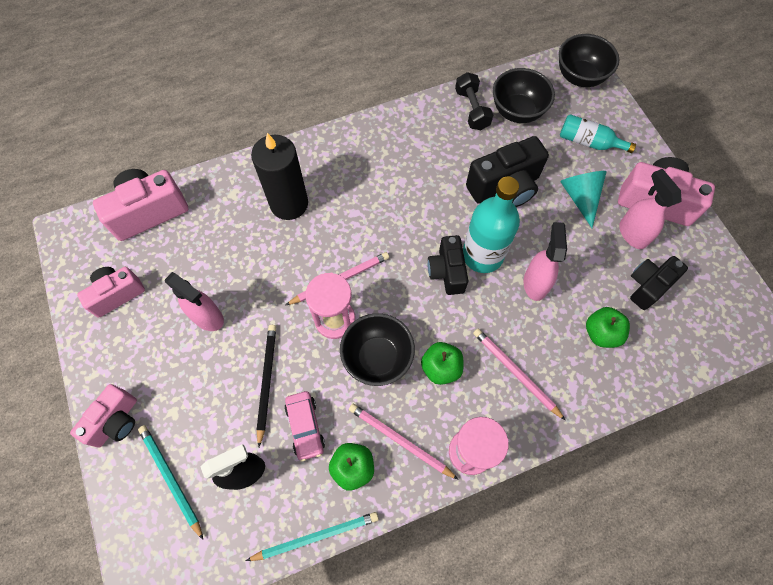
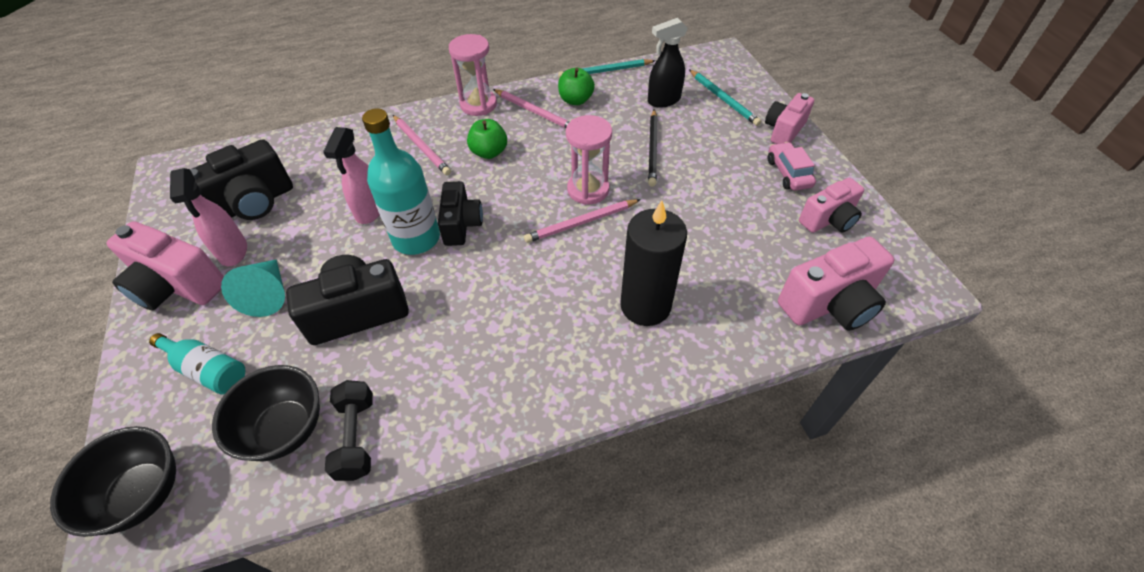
camera: 175 degrees left, 15 degrees down
pink spray bottle [165,272,224,331] -> none
pink car [284,391,325,462] -> pink car moved to [768,142,816,191]
black bowl [340,313,415,386] -> none
green apple [586,307,630,348] -> none
black camera [630,256,688,310] -> black camera [190,139,293,220], size x1.51

